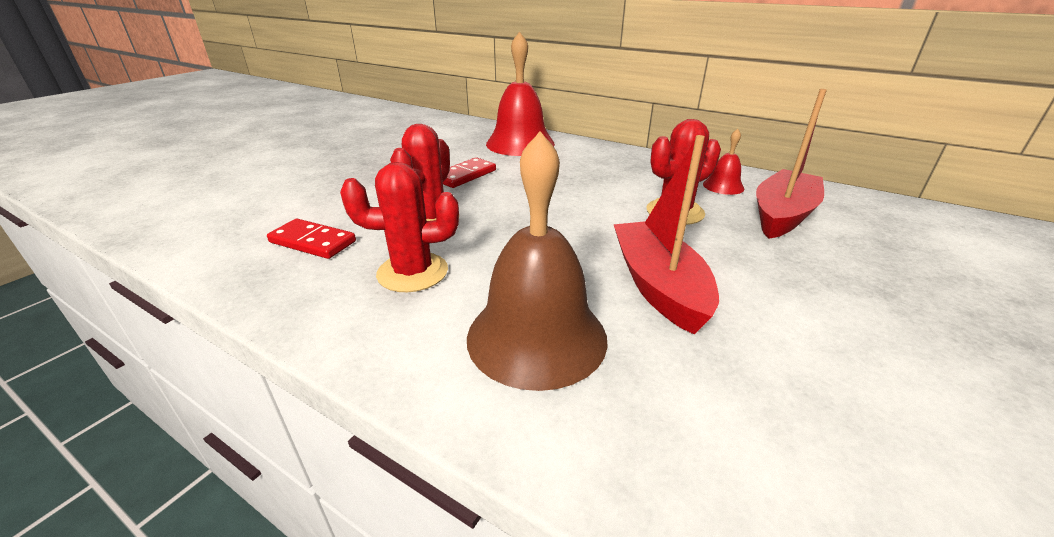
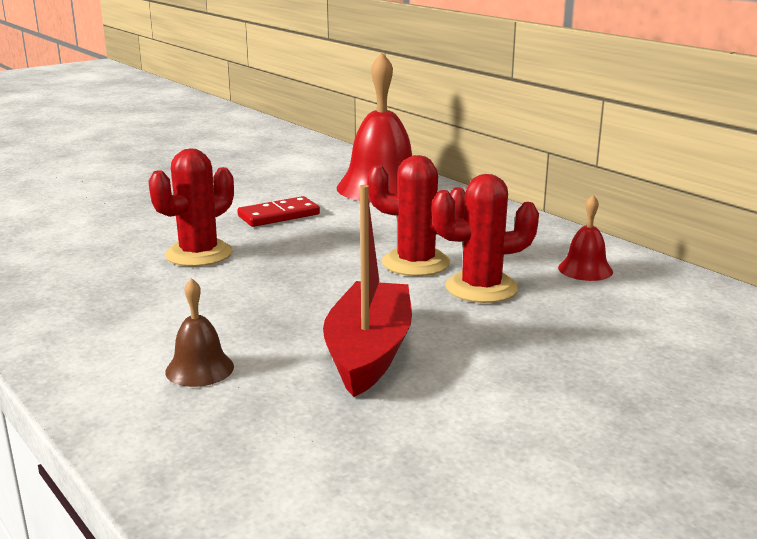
camera: 20 degrees right, 10 degrees down
red domino [267,219,356,259] -> none
red cactus [340,162,459,292] -> red cactus moved to [367,155,465,276]
brown bell [467,131,608,391] -> brown bell [165,278,234,387], size x0.47
red boat [756,89,827,239] -> none

